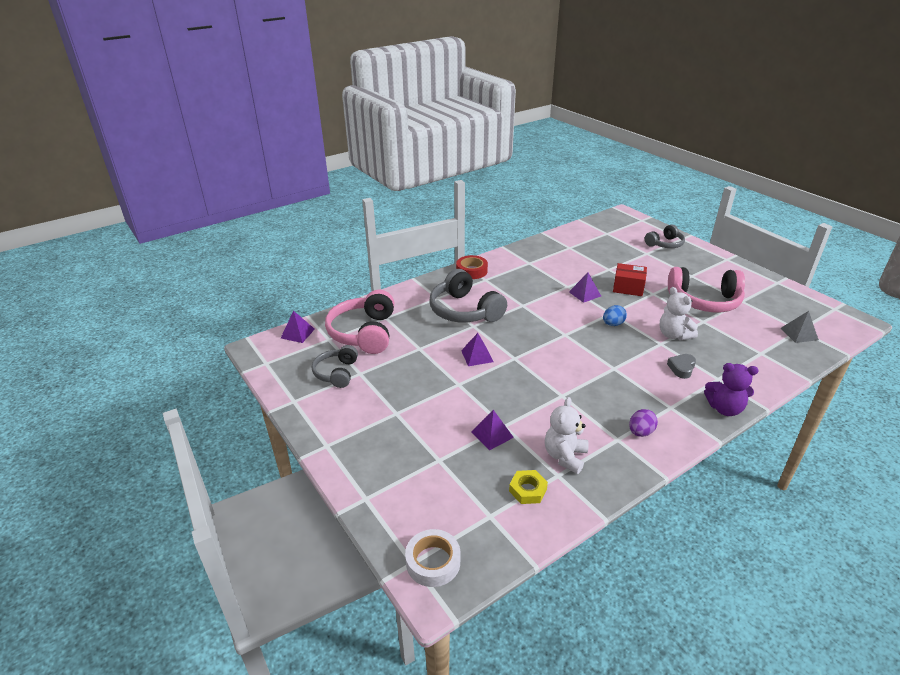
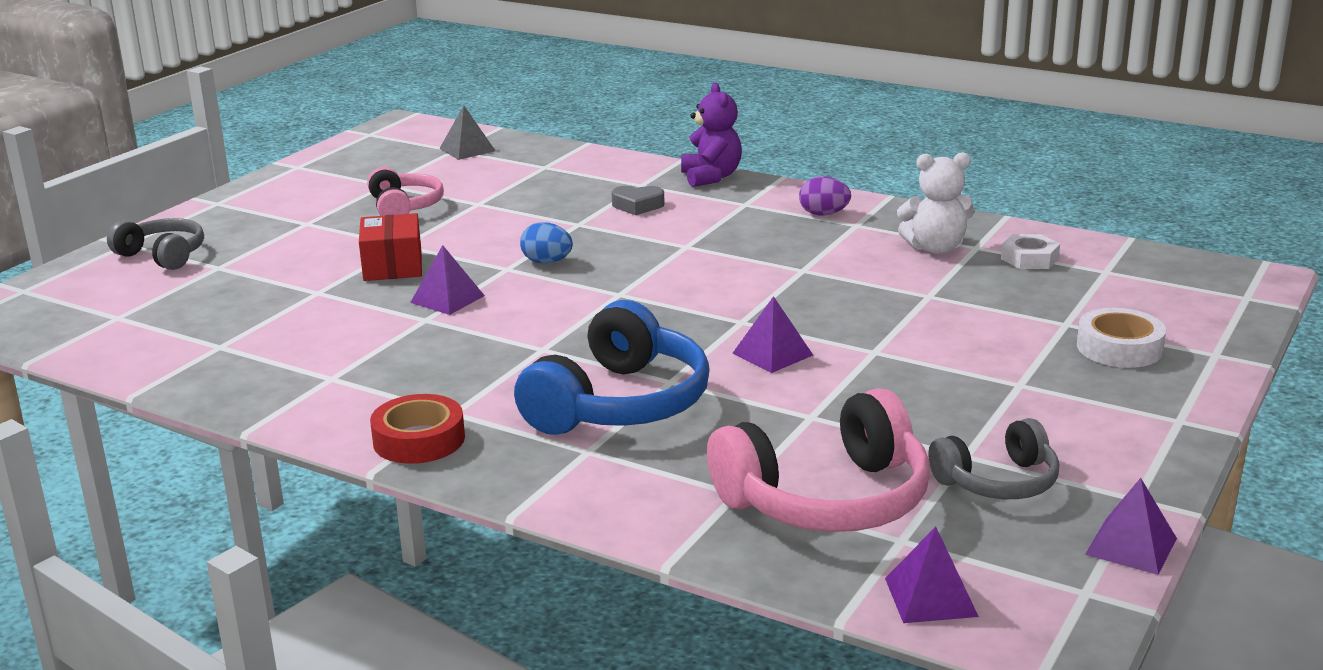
camera: 115 degrees left, 10 degrees down
white tape [405,529,460,587] -> white tape moved to [1077,308,1166,368]
grey headphones [429,269,507,322] -> blue headphones [514,300,710,435]
purple pyramid [471,410,514,451] -> purple pyramid moved to [1085,478,1177,575]
yellow nut [509,470,548,504] -> white nut [1001,234,1060,269]
white teddy bear [660,287,698,340] -> none
pink headphones [668,267,745,312] -> pink headphones [367,167,444,216], size x0.59

